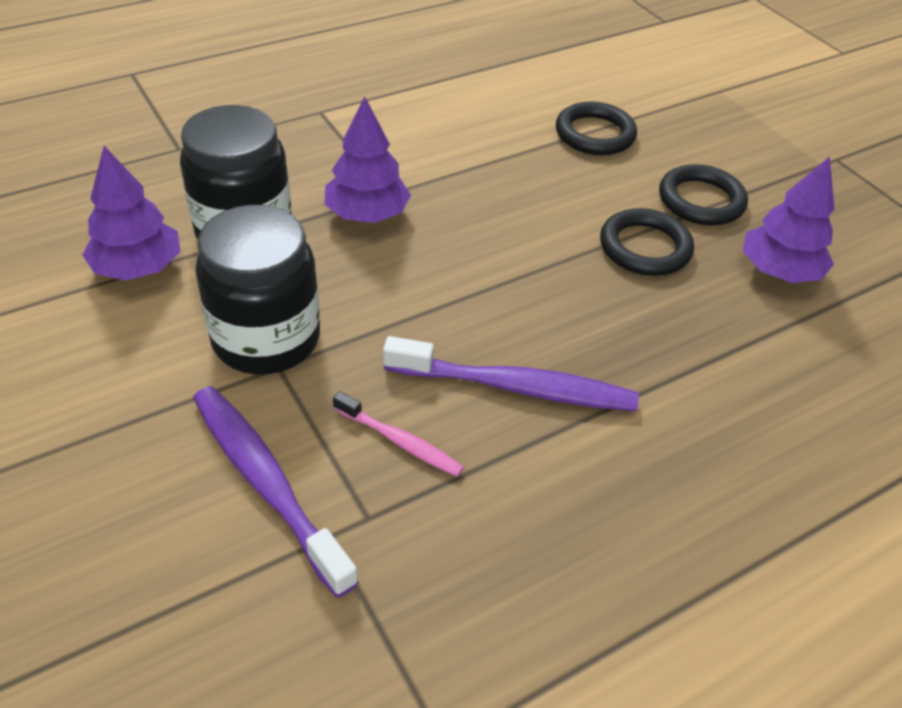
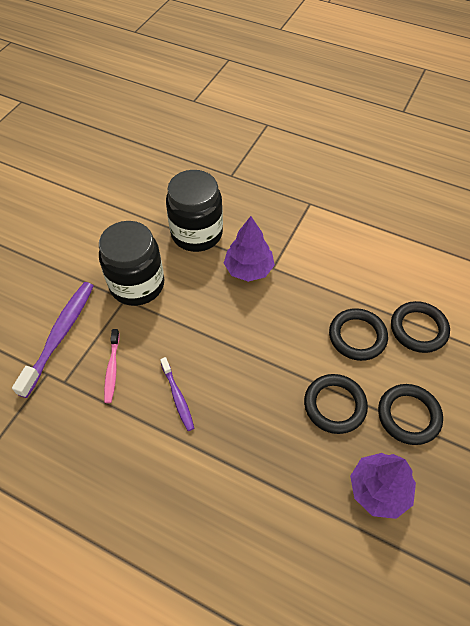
camera: 60 degrees right, 10 degrees up
purple tree [82,146,180,281] -> none
purple toothbrush [383,336,639,411] -> purple toothbrush [160,357,194,431], size x0.56
none -> black ring [329,308,388,361]

